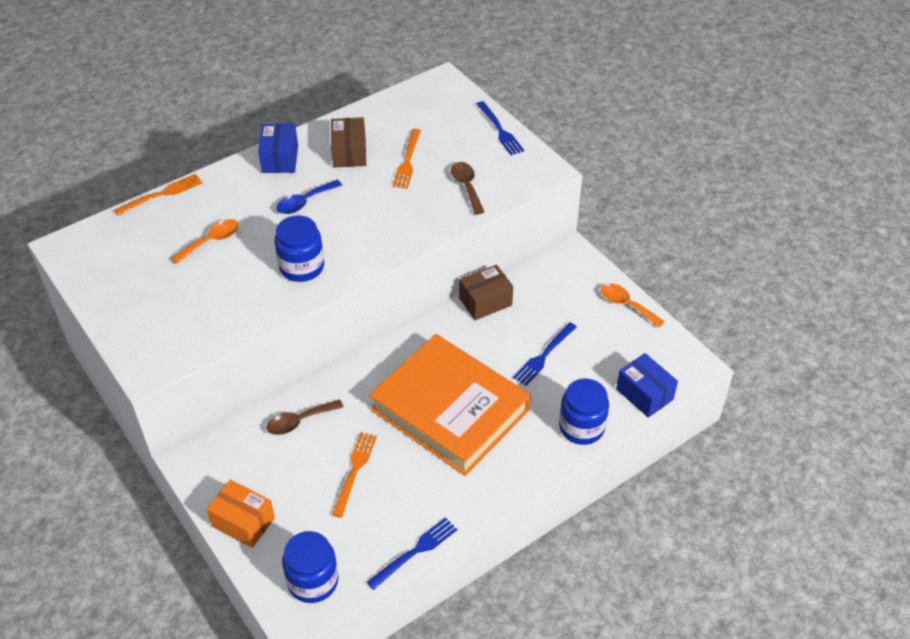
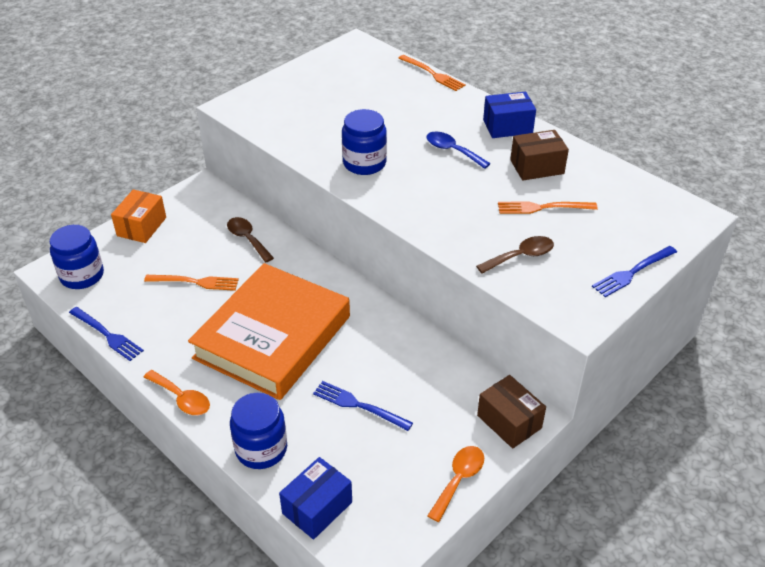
camera: 80 degrees right, 5 degrees down
orange spoon [171,219,239,264] -> orange spoon moved to [144,370,210,415]
brown box [459,265,513,320] -> brown box moved to [477,375,546,449]

